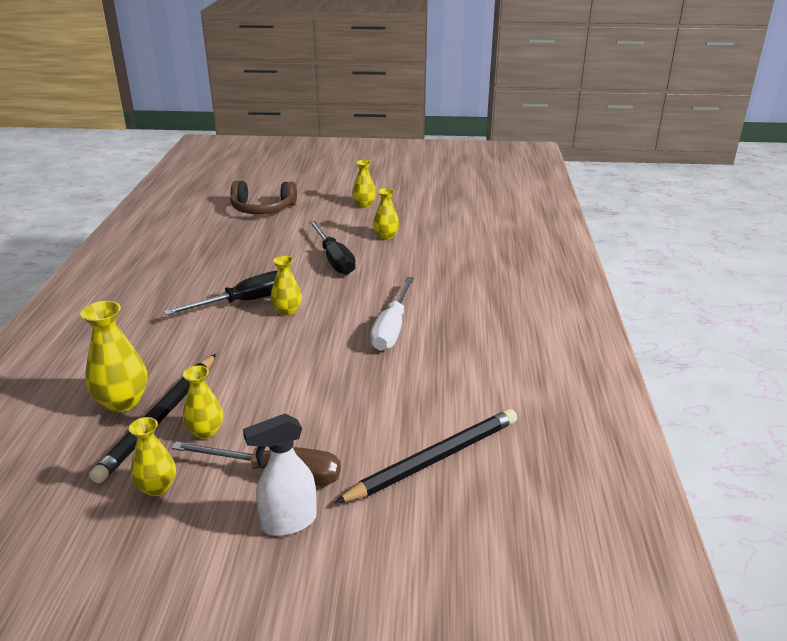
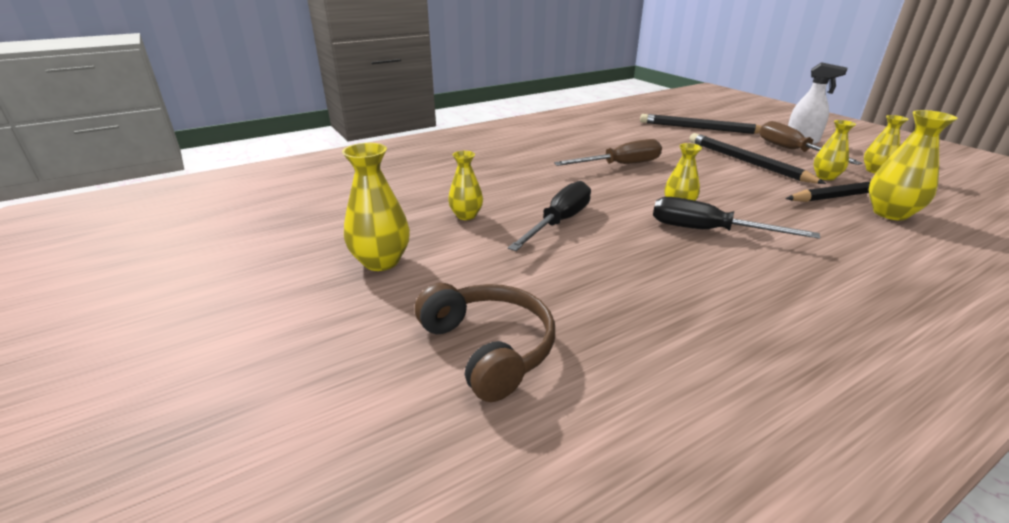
camera: 125 degrees left, 0 degrees up
yellow vase [352,160,376,208] -> yellow vase [342,143,410,271], size x1.55
white screwdriver [370,277,414,351] -> brown screwdriver [554,139,662,166]
none -> black pencil [689,133,826,184]

